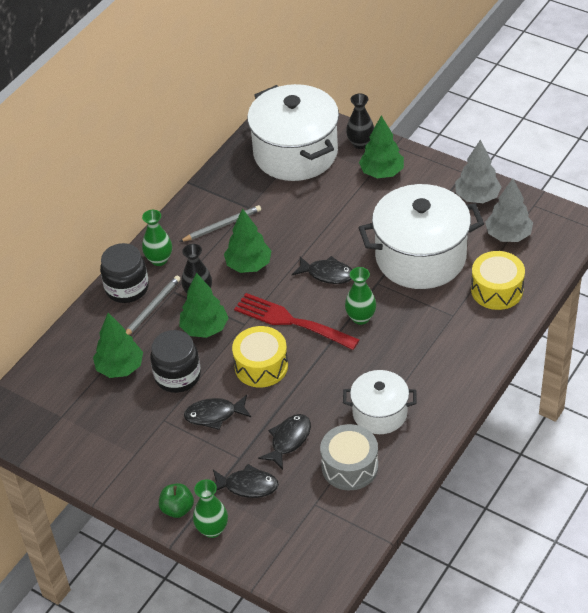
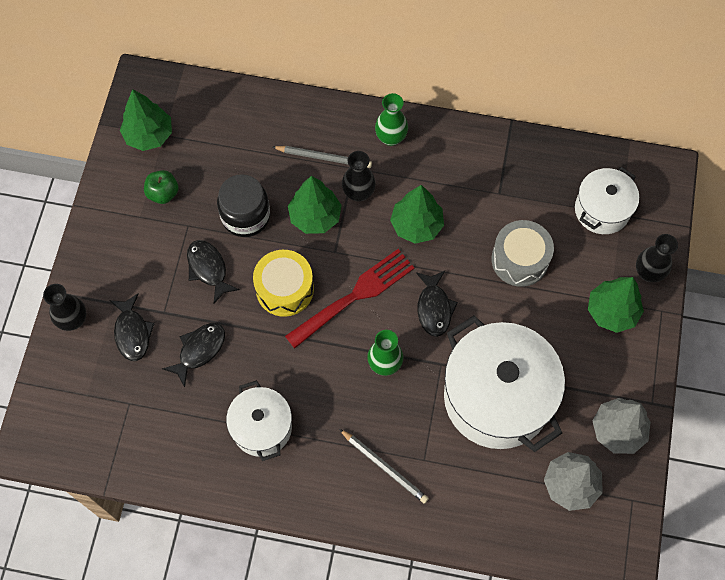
camera: 65 degrees right, 20 degrees up
green tree [93,313,143,378] -> green tree moved to [120,89,172,151]
black jar [100,243,149,303] -> none
green apple [159,483,194,518] -> green apple moved to [144,170,179,204]
grey pencil [179,205,261,242] -> grey pencil moved to [339,429,429,504]
green vase [193,479,228,538] -> black vase [43,284,86,331]
red fork [234,293,360,350] -> red fork turned 45 degrees clockwise [285,249,415,348]
white pot [247,84,339,181] -> white pot [575,167,639,234], size x0.55
black fish [258,414,311,470] -> black fish turned 60 degrees counterclockwise [162,323,225,387]
grey drum [320,424,378,490] -> grey drum moved to [491,220,554,287]
yellow drum [471,251,525,310] -> none

